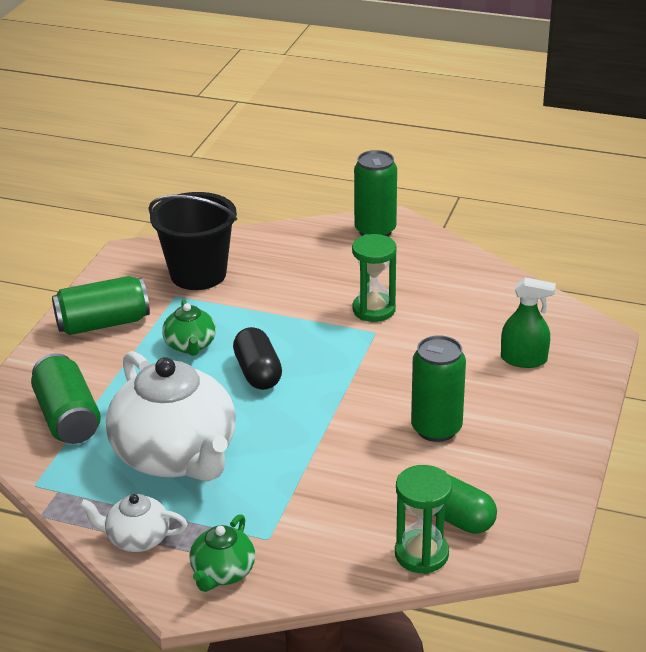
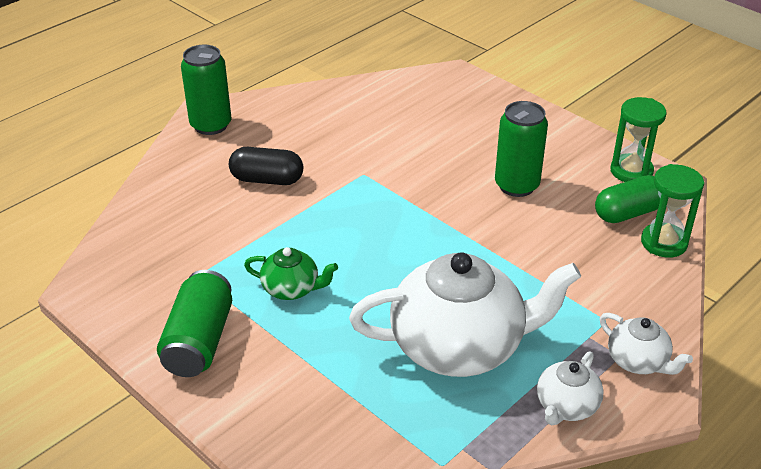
camera: 65 degrees left, 5 degrees up
green can [31,353,101,444] -> none
black bucket [148,192,237,290] -> none
green teapot [189,514,256,592] -> white teapot [600,313,693,375]
black capsule [233,327,282,390] -> black capsule moved to [229,147,303,185]
green hourglass [352,234,397,322] -> green hourglass moved to [611,97,666,182]
green spray bottle [501,278,556,368] -> none

